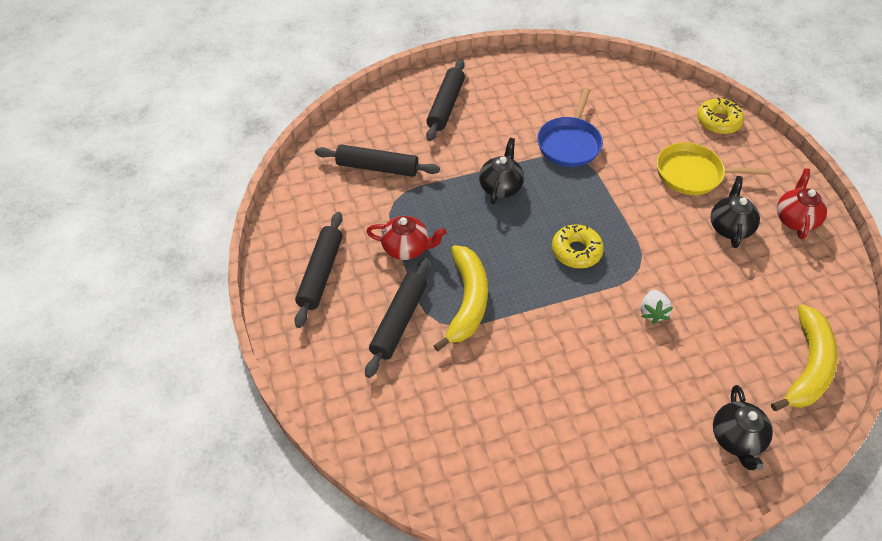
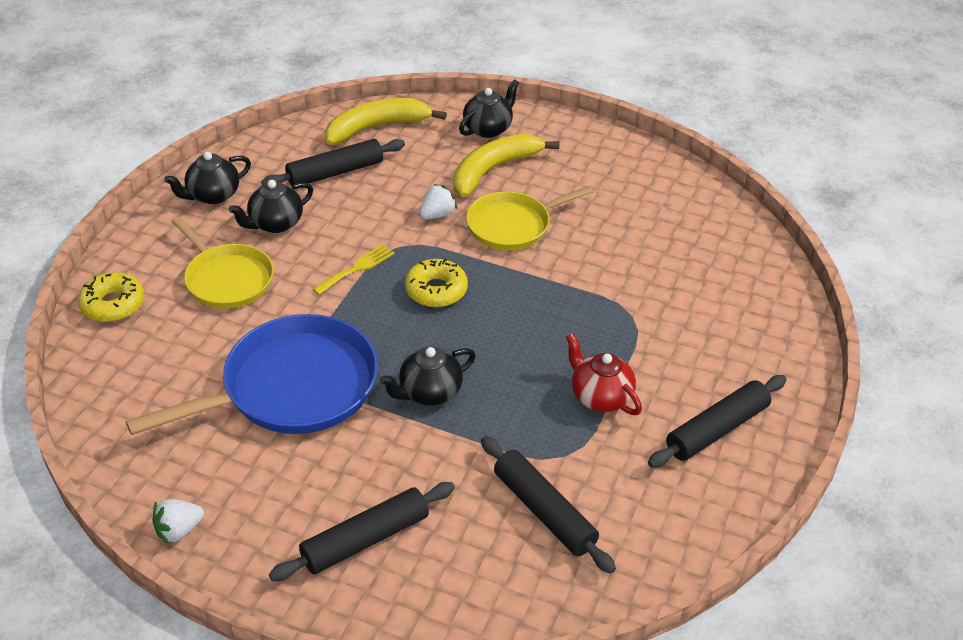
camera: 140 degrees left, 10 degrees down
black rolling pin [365,258,429,378] -> black rolling pin moved to [261,139,405,186]
yellow banana [433,245,488,351] -> yellow banana moved to [453,134,559,198]
blue pan [537,88,603,167] -> blue pan [126,314,378,435], size x1.59
red teapot [777,168,827,239] -> black teapot [164,152,251,204]
none -> white strawberry [153,499,204,545]
none -> yellow fork [313,244,395,295]
none -> yellow pan [466,186,593,250]

